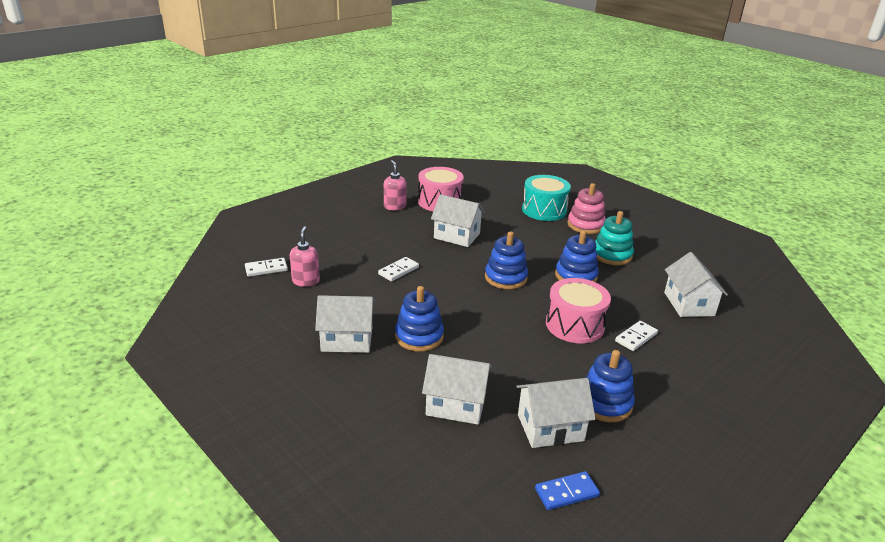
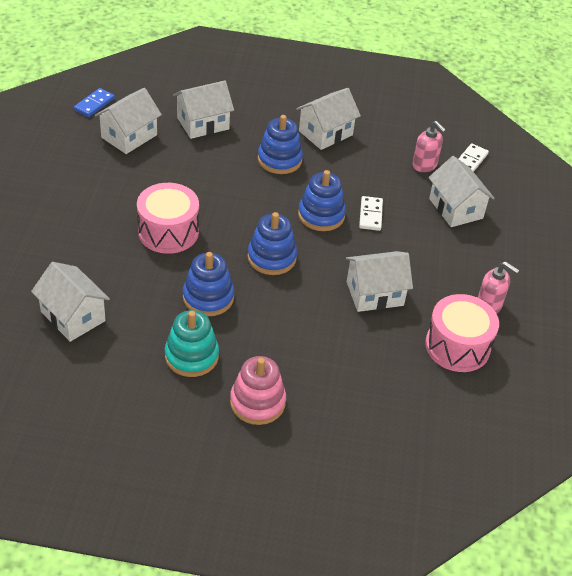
camera: 140 degrees right, 15 degrees up
turquoise drum [522,175,571,221] -> none
blue stacking toy [585,350,635,422] -> blue stacking toy moved to [298,170,346,231]
white domino [615,321,658,351] -> none
none -> white house [428,156,495,227]

